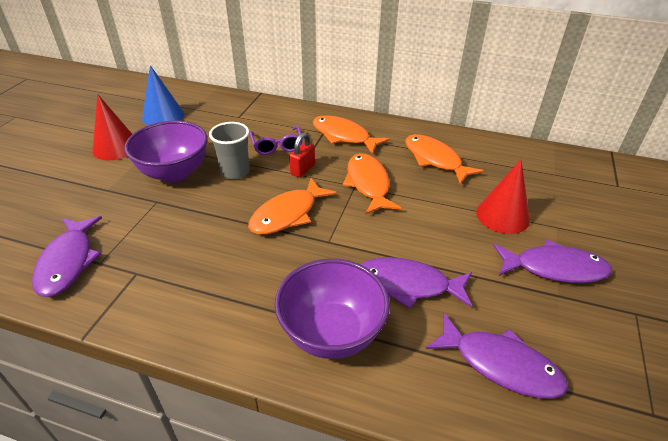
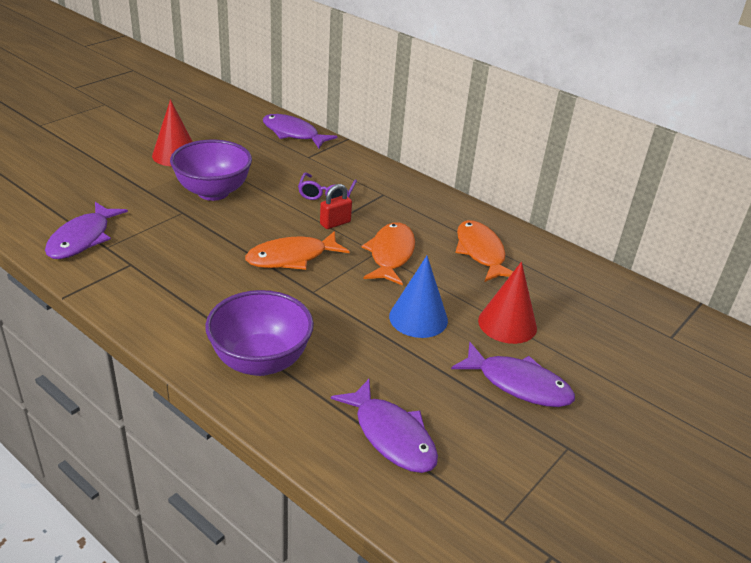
camera: 20 degrees right, 5 degrees down
blue cone [142,65,184,125] -> blue cone moved to [389,256,448,338]
grey cup [209,122,250,180] -> none
orange fish [313,115,390,154] -> none
purple fish [360,257,472,308] -> purple fish moved to [263,114,338,148]

